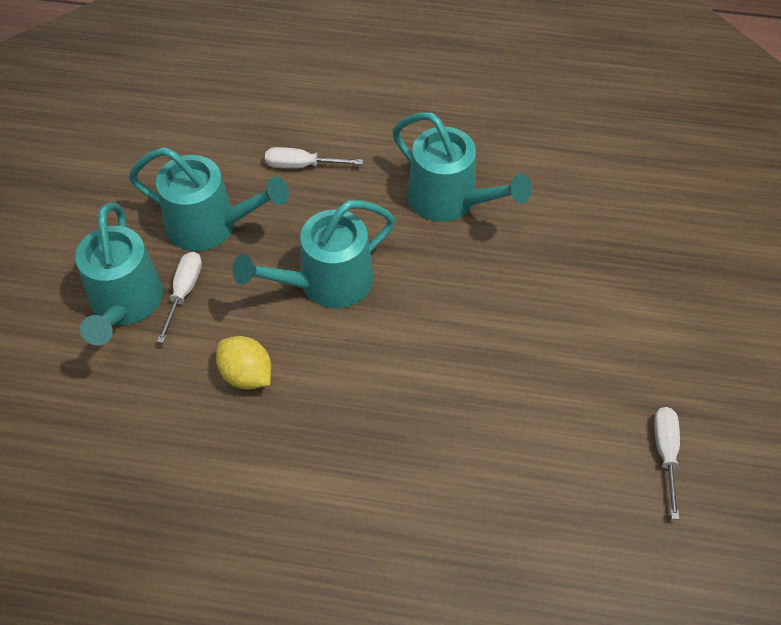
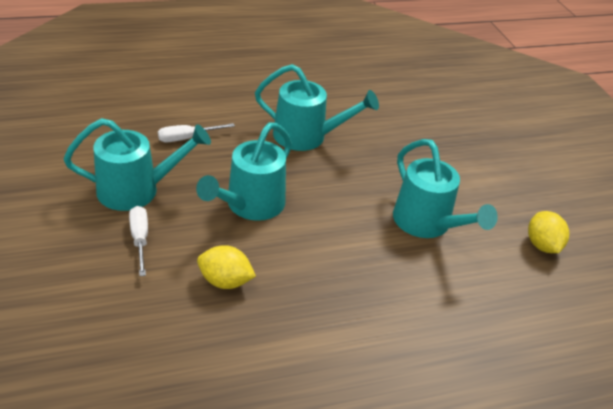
camera: 30 degrees left, 15 degrees down
turquoise watering can [75,203,163,346] -> turquoise watering can moved to [393,139,498,238]
white screwdriver [654,407,680,519] -> yellow lemon [528,211,569,253]

